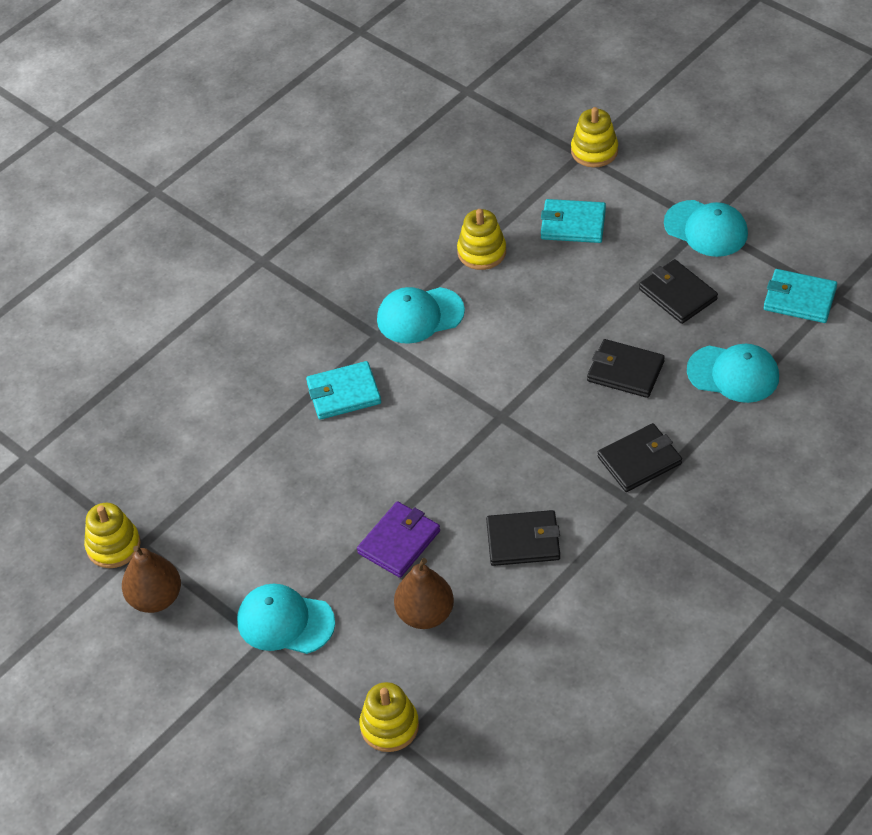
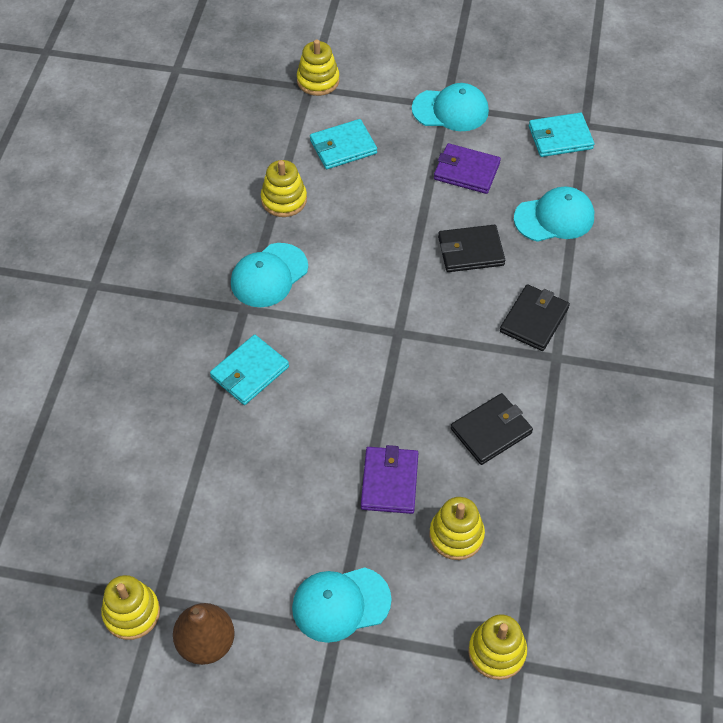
camera: 35 degrees left, 5 degrees up
brown pear [394,558,454,629] -> yellow stacking toy [429,497,485,560]
black wallet [639,259,718,324] -> purple wallet [434,143,501,194]

